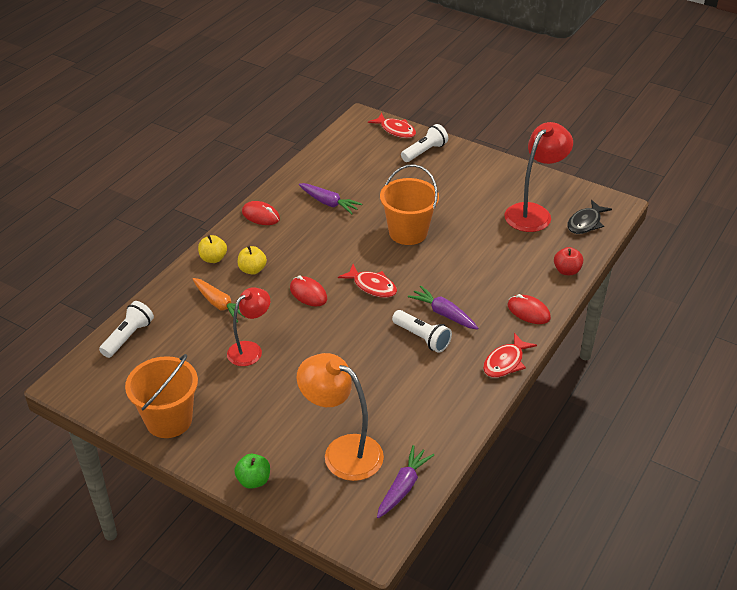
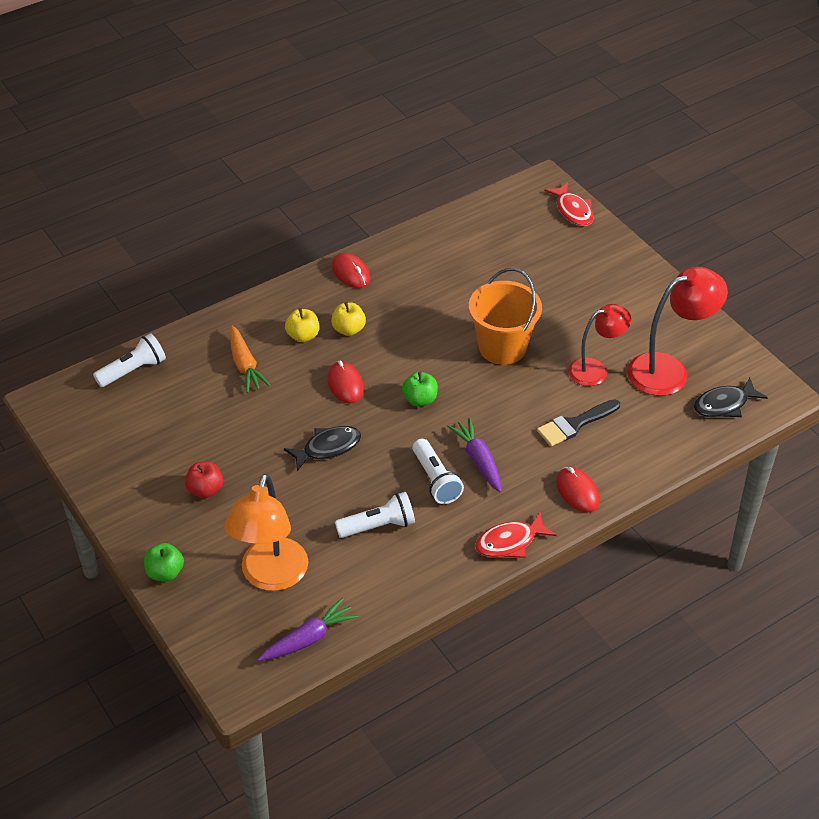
camera: 25 degrees right, 5 degrees up
orange bucket [125,354,198,438] -> none
yellow apple [198,235,227,263] -> yellow apple moved to [331,302,366,336]
red lamp [227,287,270,366] -> red lamp moved to [568,304,631,386]
orange lamp [297,353,384,481] -> orange lamp turned 135 degrees counterclockwise [224,473,308,591]
purple carrot [299,183,362,214] -> none
red fish [338,264,397,298] -> green apple [402,372,438,407]
white flashlight [401,124,448,162] -> white flashlight moved to [335,492,415,538]
red apple [554,247,583,275] -> red apple moved to [185,461,223,498]
none -> black fish [284,426,361,471]
none -> black brush [537,399,620,446]

